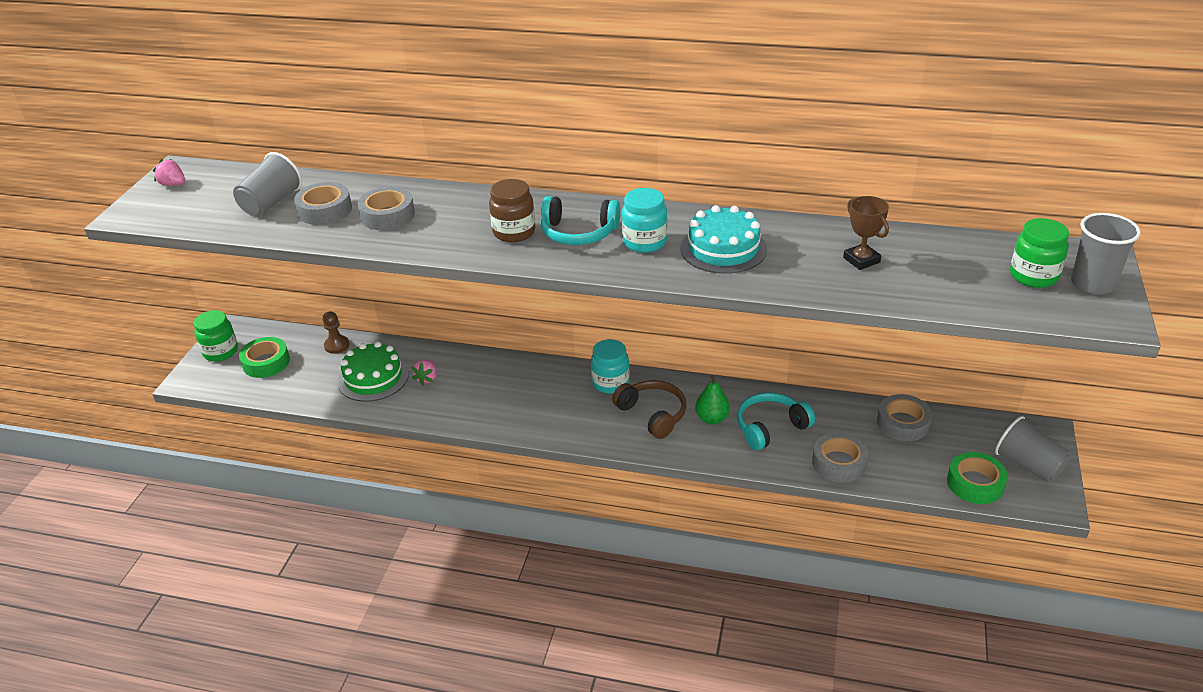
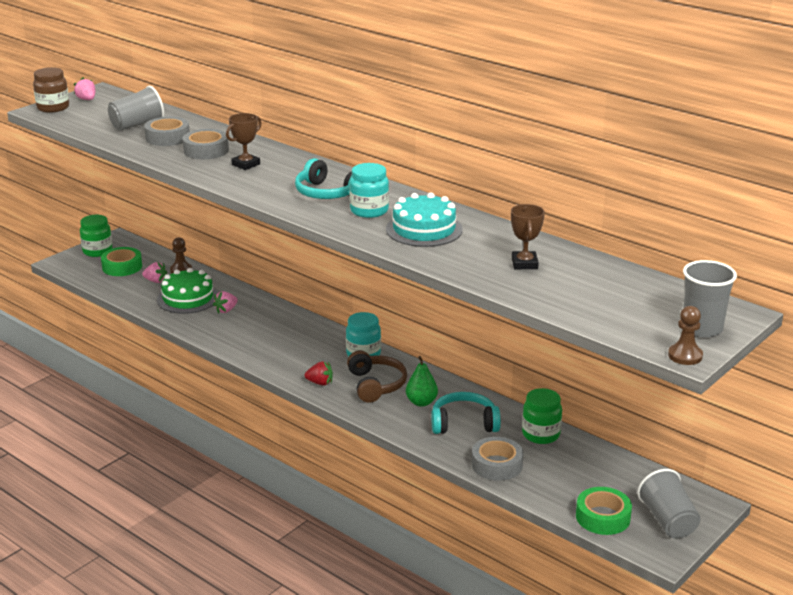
camera: 25 degrees right, 10 degrees down
brown jar [489,179,535,242] -> brown jar moved to [33,67,69,113]
grey tape [877,394,932,441] -> none
green jar [1010,218,1069,288] -> green jar moved to [522,388,562,444]
none -> pink strawberry [142,262,167,283]
none -> brown trophy [226,113,262,170]
none -> red strawberry [305,361,333,386]
none -> brown pawn [668,306,703,365]

